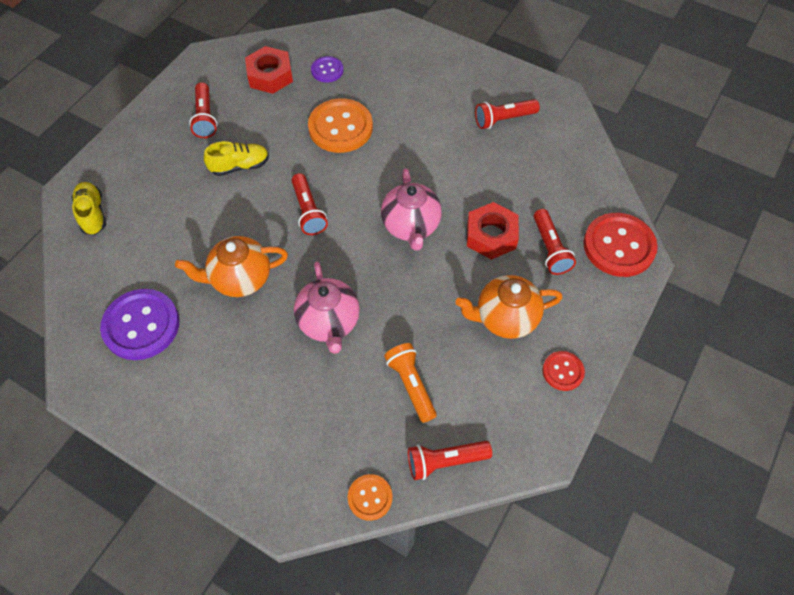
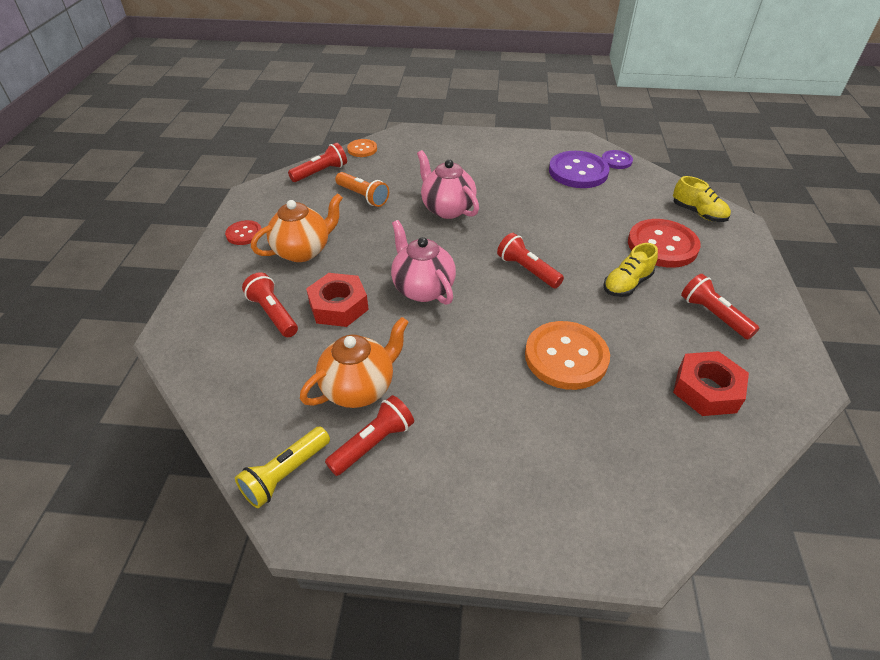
camera: 155 degrees right, 15 degrees down
orange teapot [175,236,288,297] -> orange teapot moved to [300,317,409,408]
purple button [311,56,343,82] -> purple button moved to [602,150,633,169]
red button [583,213,658,277] -> red button moved to [628,219,701,268]
none -> yellow flashlight [235,426,330,508]

